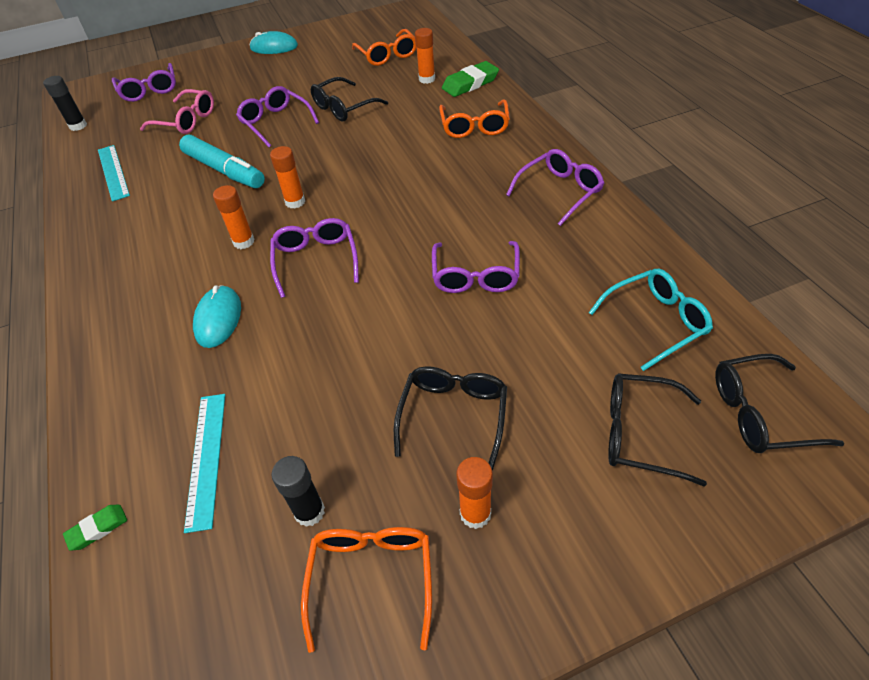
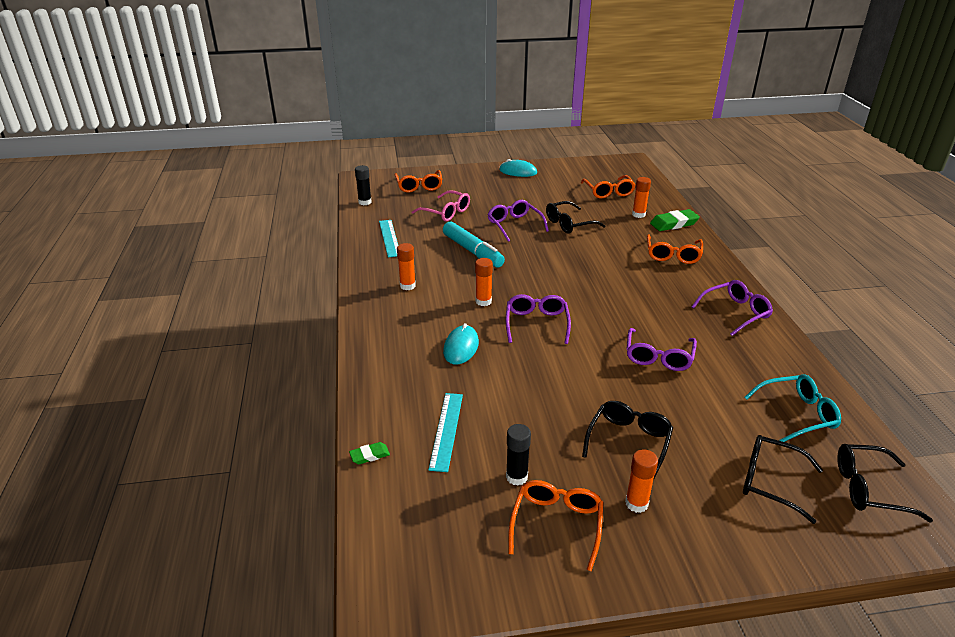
camera: 10 degrees right, 15 degrees down
purple glasses [112,63,176,102] -> orange glasses [394,170,443,193]
orange glue stick [270,146,305,209] -> orange glue stick moved to [397,243,416,290]

